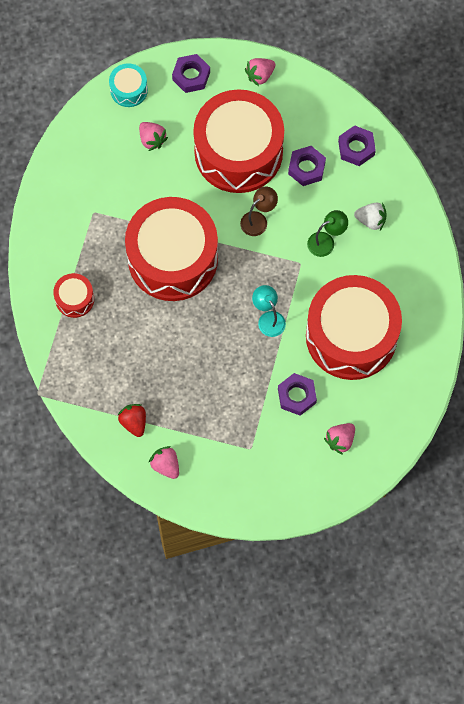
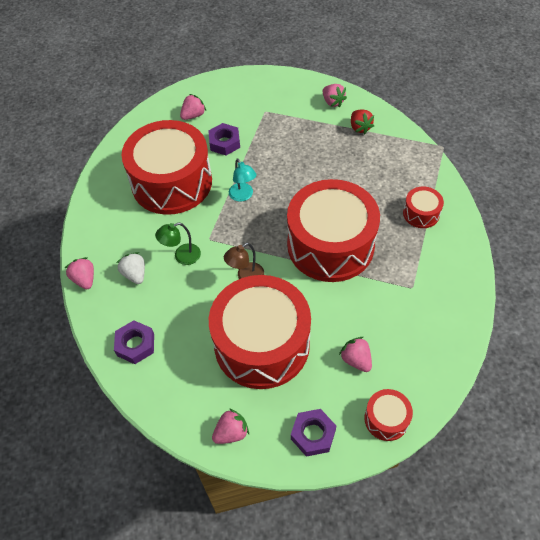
camera: 175 degrees left, 15 degrees down
turquoise drum [109,63,148,107] -> red drum [364,389,413,441]
purple nut [288,146,326,186] -> none
white strawberry [354,203,387,230] -> white strawberry turned 45 degrees clockwise [117,252,145,284]
none -> pink strawberry [65,257,94,289]

